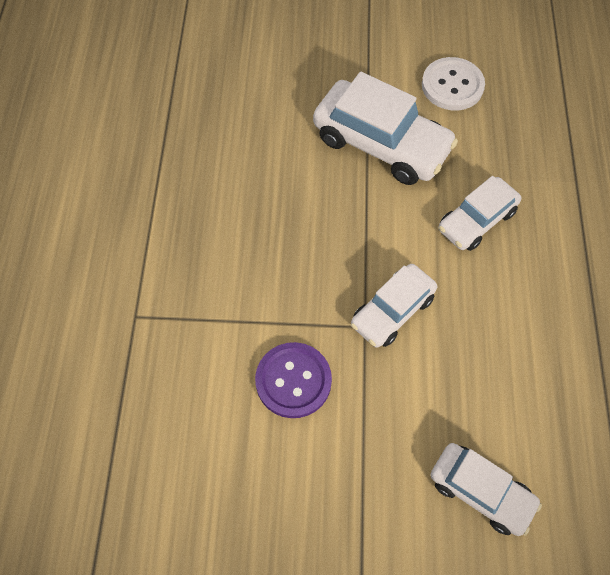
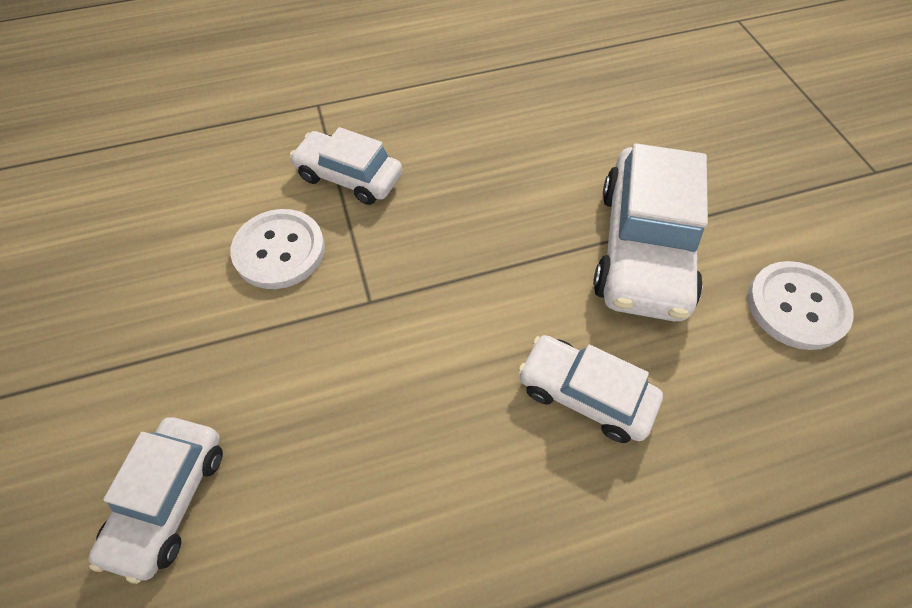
camera: 70 degrees right, 5 degrees down
purple button [255,342,332,418] -> white button [230,209,325,289]
white car [351,264,437,348] -> white car moved to [290,127,402,205]

